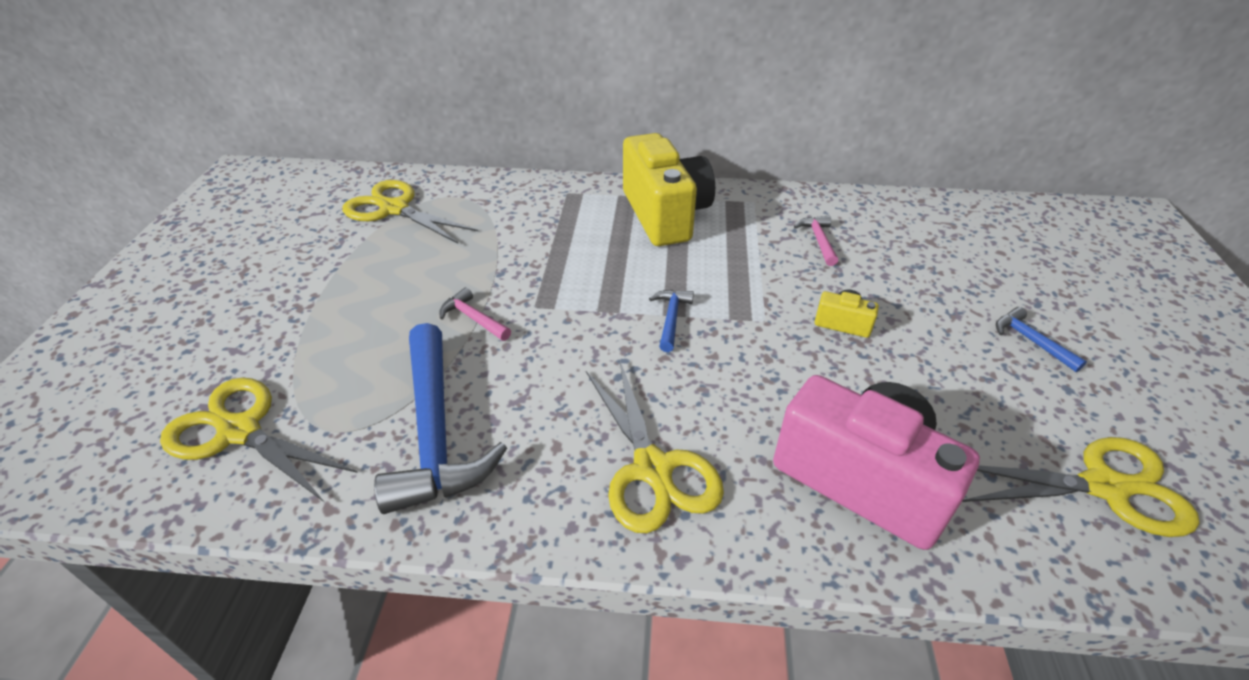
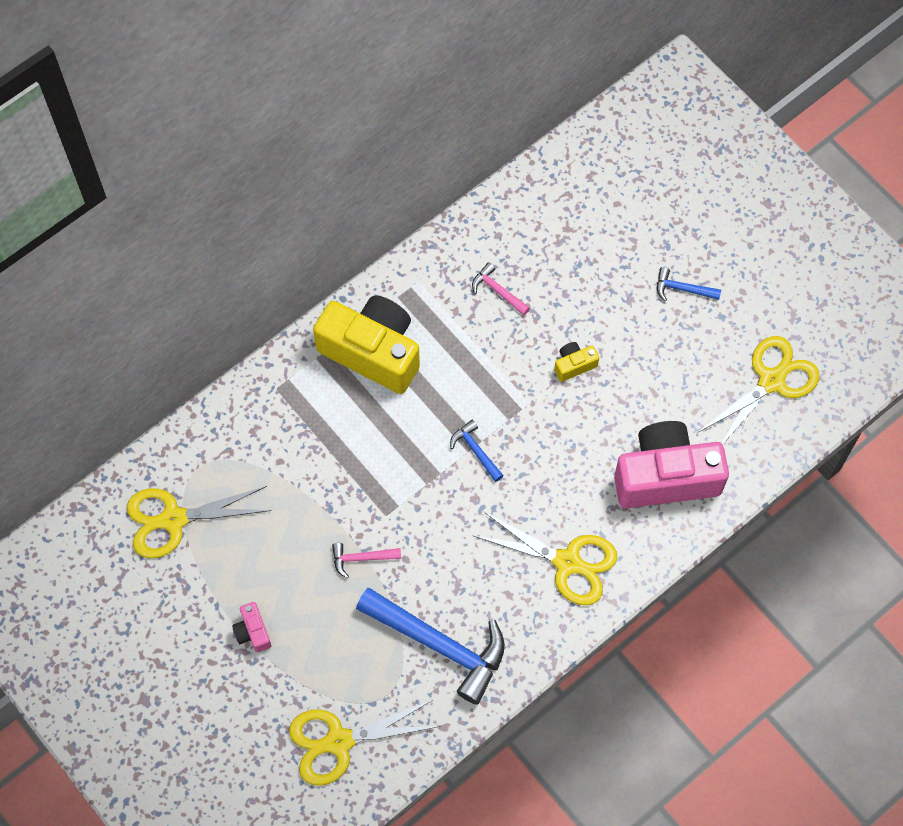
camera: 45 degrees left, 25 degrees up
none -> pink camera [232,602,271,652]

